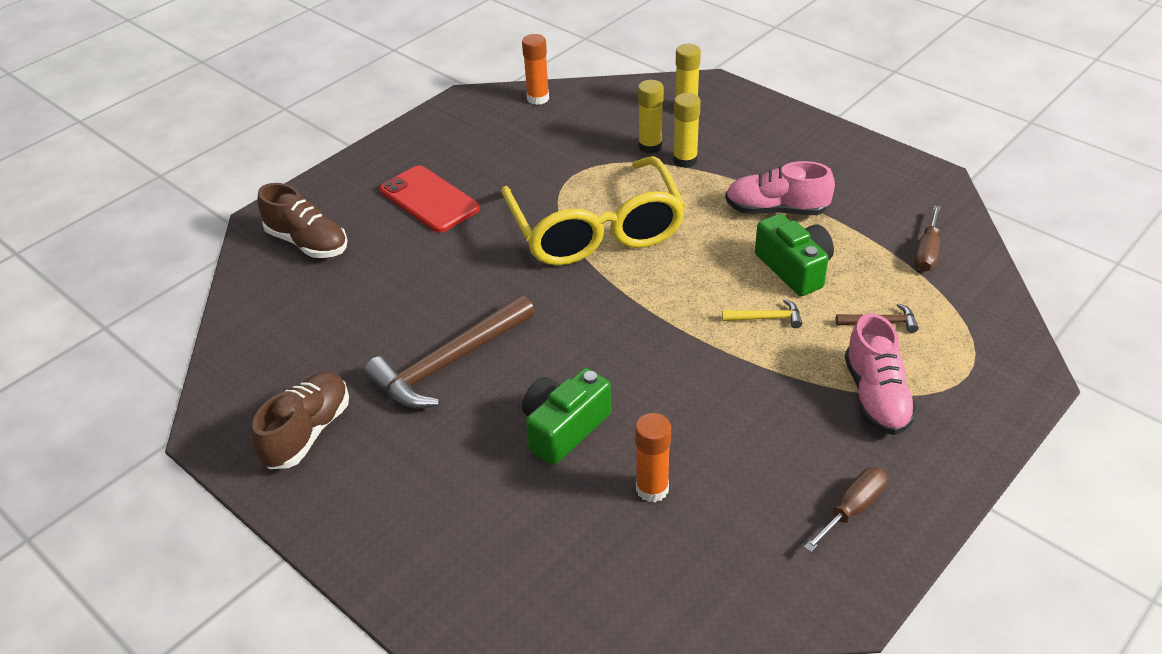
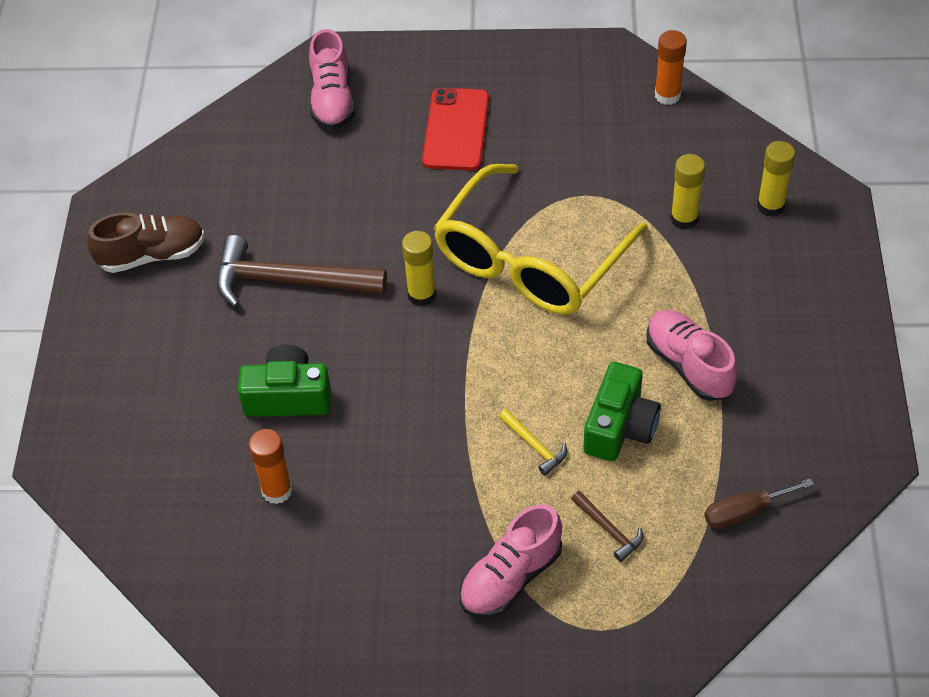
camera: 50 degrees right, 10 degrees up
brown shoe [257,183,347,258] -> pink shoe [309,29,355,130]
yellow glue stick [673,93,701,168] -> yellow glue stick moved to [402,231,436,306]
brown screwdriver [804,468,887,552] -> none

